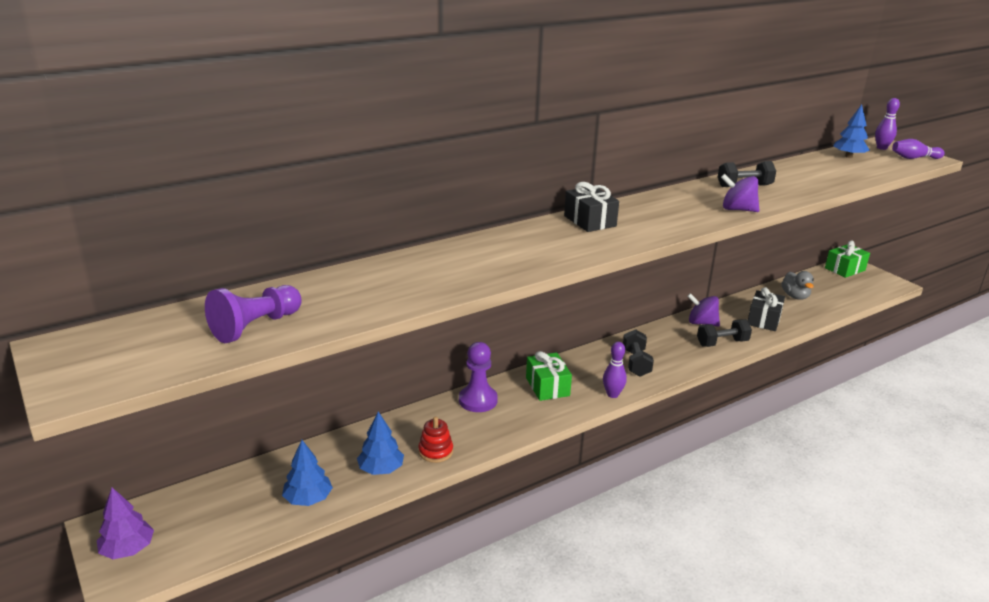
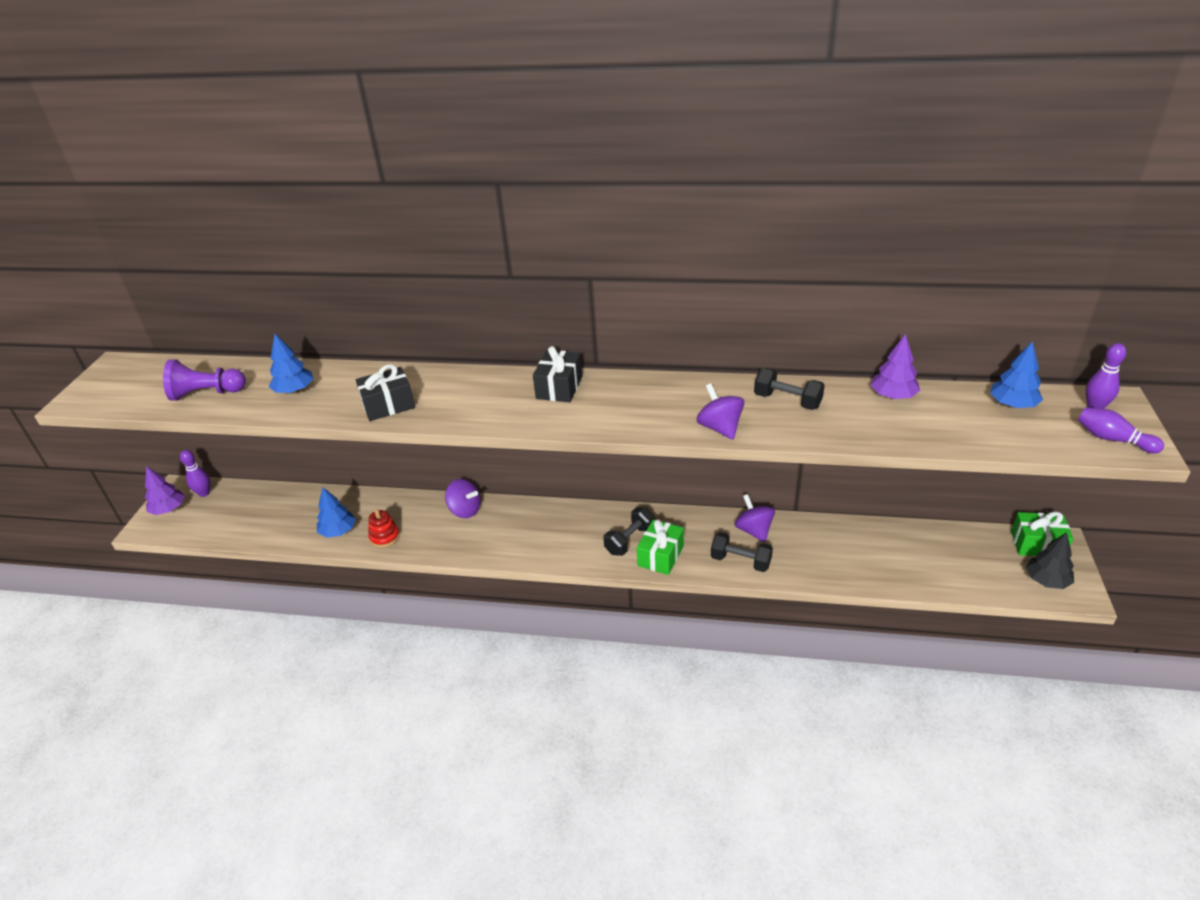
camera: 45 degrees right, 10 degrees up
blue tree [282,440,333,506] -> blue tree moved to [269,334,314,393]
purple pawn [459,342,498,412] -> purple spinning top [445,479,481,518]
green gift [526,351,572,401] -> green gift moved to [637,519,684,575]
purple bowling pin [603,342,627,398] -> purple bowling pin moved to [180,450,210,497]
black gift [748,287,785,331] -> black gift moved to [356,364,415,421]
grey duck [781,271,814,300] -> none
none -> purple tree [870,334,920,399]
none -> black tree [1026,532,1074,589]

